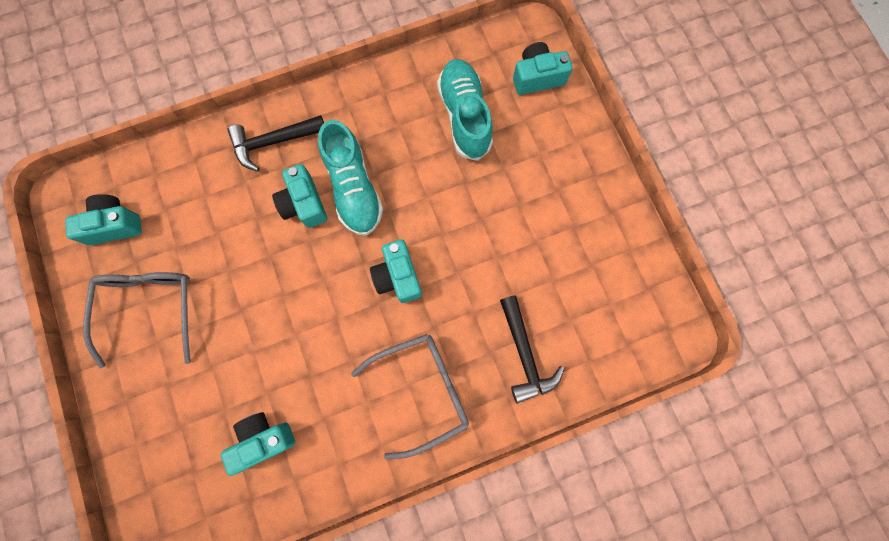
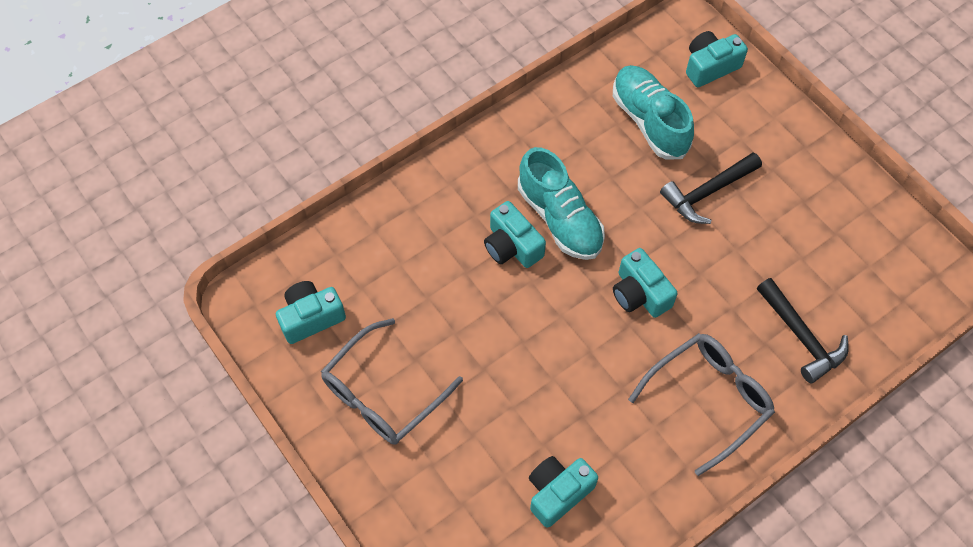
camera: 15 degrees left, 15 degrees down
grey glasses [83,272,191,368] -> grey glasses turned 120 degrees counterclockwise [321,318,463,445]
black hammer [227,115,324,171] -> black hammer moved to [660,152,762,224]

